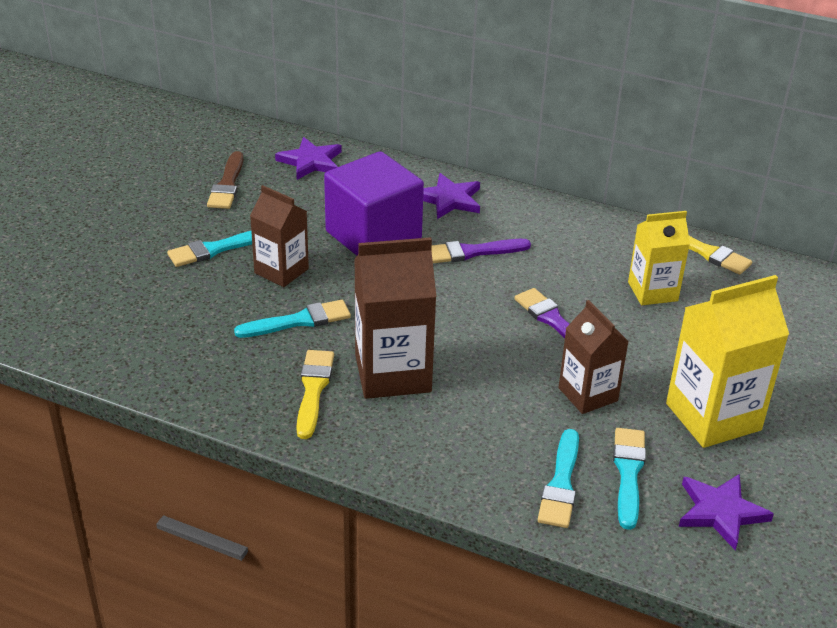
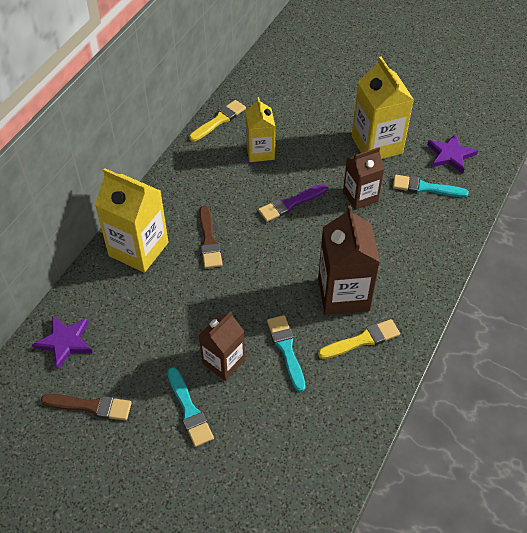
camera: 85 degrees left, 15 degrees up
yellow brush [296,350,334,439] -> yellow brush turned 150 degrees clockwise [318,319,400,359]
purple cube [324,151,424,256] -> none
purple star [423,173,480,219] -> yellow carton [95,168,168,273]
purple brush [431,239,531,263] -> brown brush [199,206,222,268]
turquoise brush [538,429,579,528] -> none

